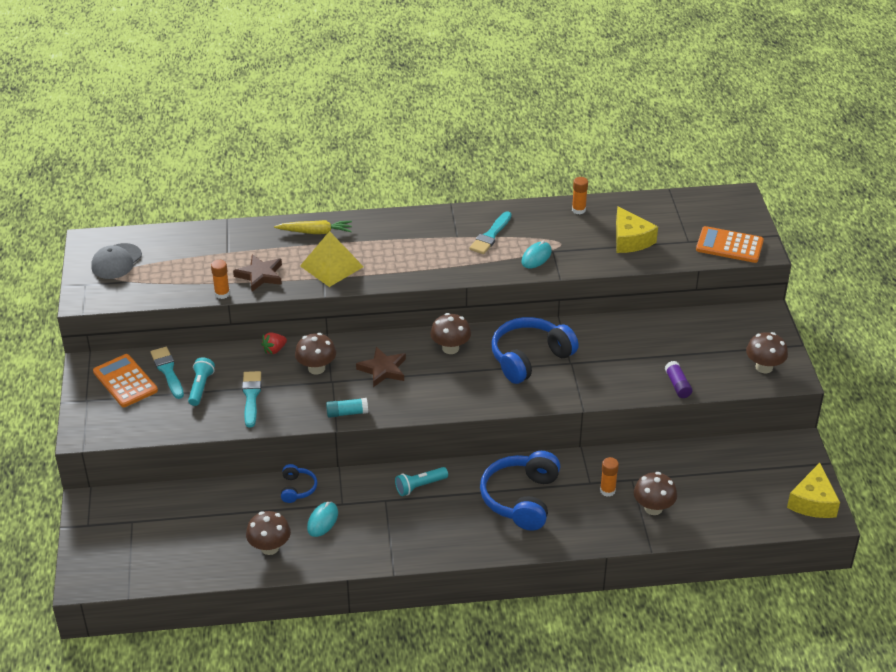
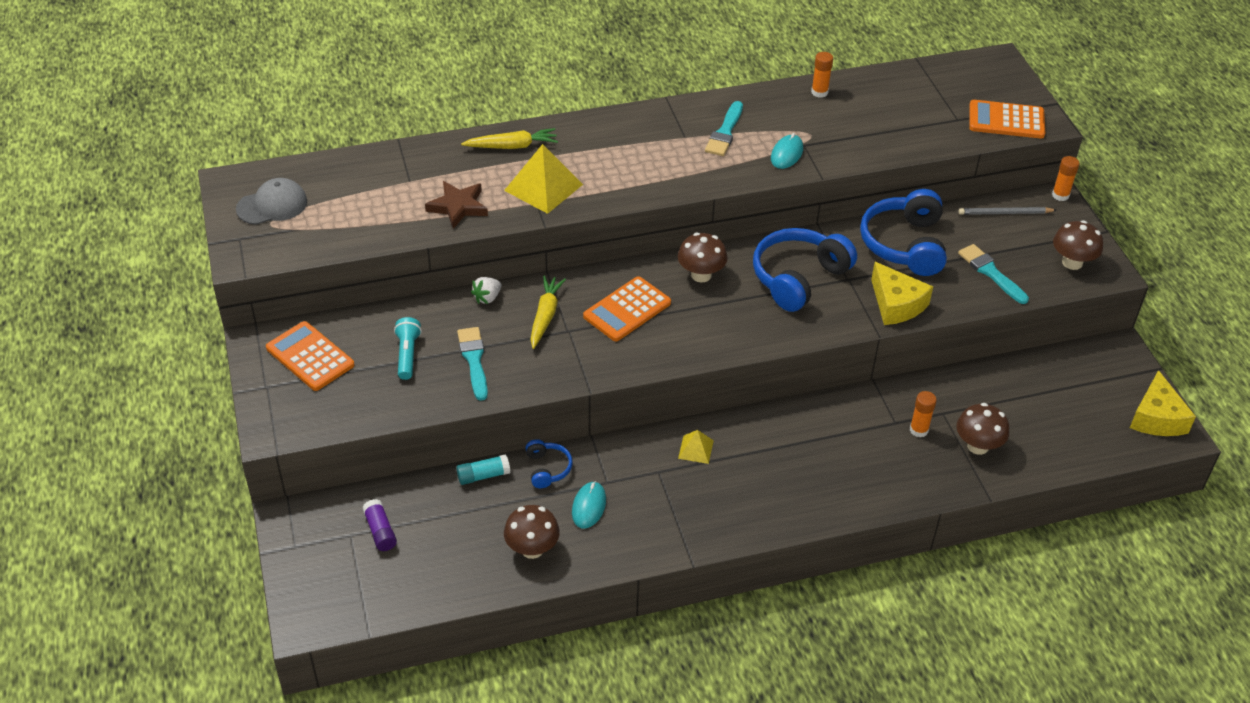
camera: 10 degrees left, 5 degrees up
grey cap [91,243,142,279] -> grey cap turned 135 degrees counterclockwise [236,178,307,225]
turquoise brush [150,347,184,399] -> turquoise brush moved to [958,244,1029,304]
orange glue stick [211,260,230,299] -> orange glue stick moved to [1052,156,1080,201]
red strawberry [261,332,287,354] -> white strawberry [471,277,502,304]
brown mushroom [295,333,336,374] -> yellow carrot [530,276,566,349]
turquoise glue stick [326,398,368,418] -> turquoise glue stick moved to [456,454,511,485]
brown star [356,347,406,387] -> orange calculator [583,276,671,341]
turquoise flashlight [395,467,448,496] -> yellow pyramid [678,430,714,464]
blue headphones [480,451,560,531] -> blue headphones moved to [860,189,947,276]
yellow cheese [616,206,658,253] -> yellow cheese moved to [871,262,933,325]
purple glue stick [664,361,692,398] -> purple glue stick moved to [363,499,397,551]
none -> grey pencil [959,207,1056,215]

